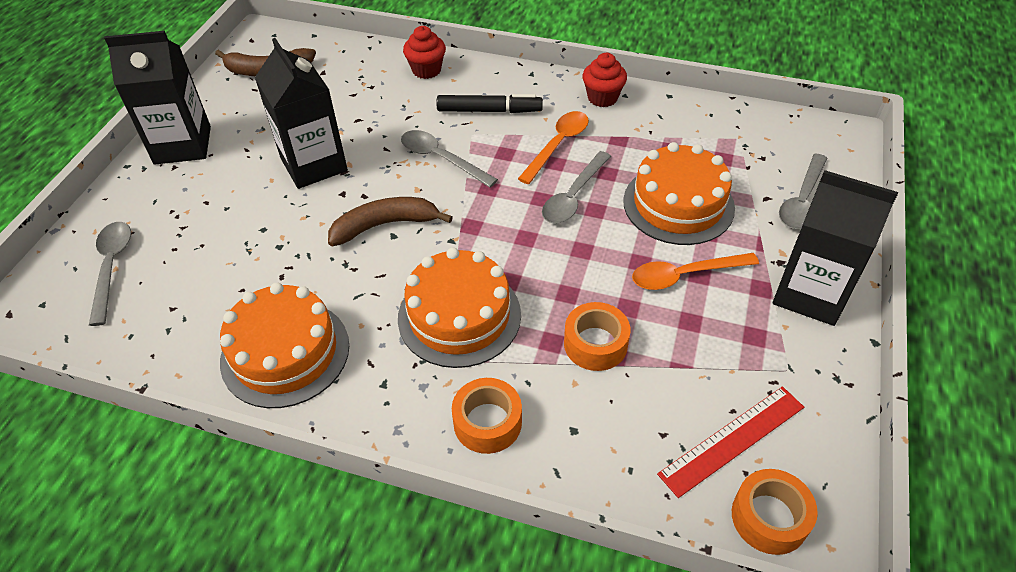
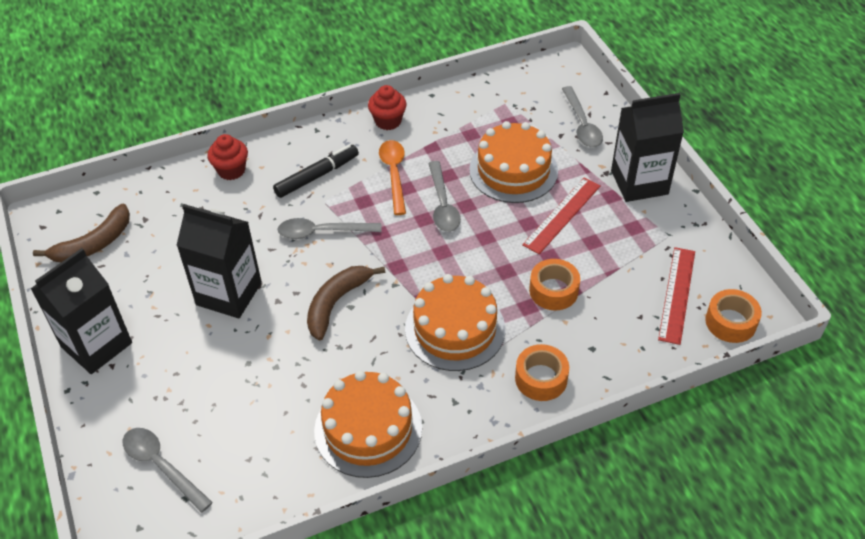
camera: 40 degrees left, 0 degrees up
orange spoon [632,253,759,290] -> red ruler [522,177,601,254]

